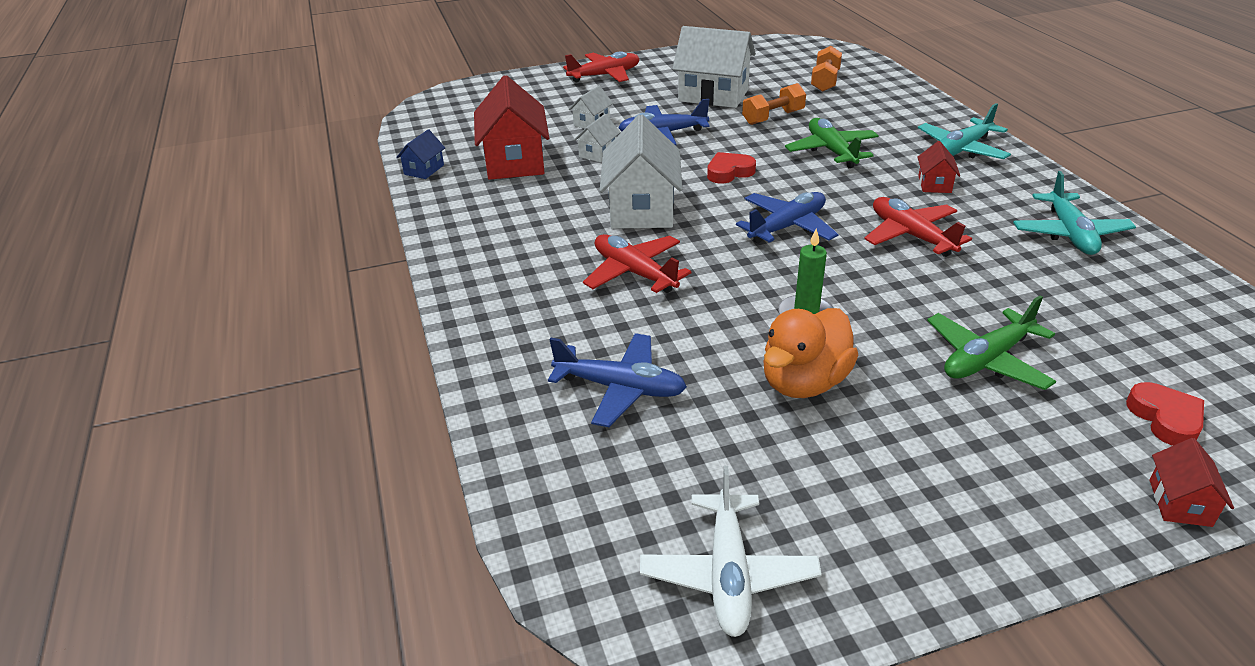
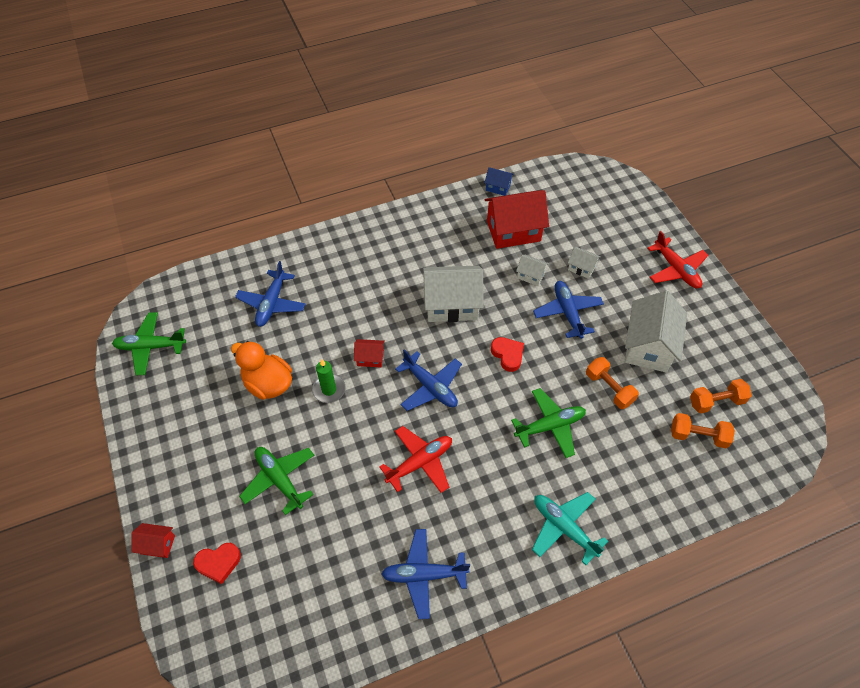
camera: 85 degrees right, 20 degrees up
red plane [583,234,691,293] -> none
white plane [640,466,822,637] -> green plane [112,312,186,375]
red house [918,141,960,193] -> red house moved to [354,339,385,367]
turquoise plane [1013,171,1136,255] -> blue plane [381,529,470,619]
none -> orange dumbbell [690,379,752,414]

